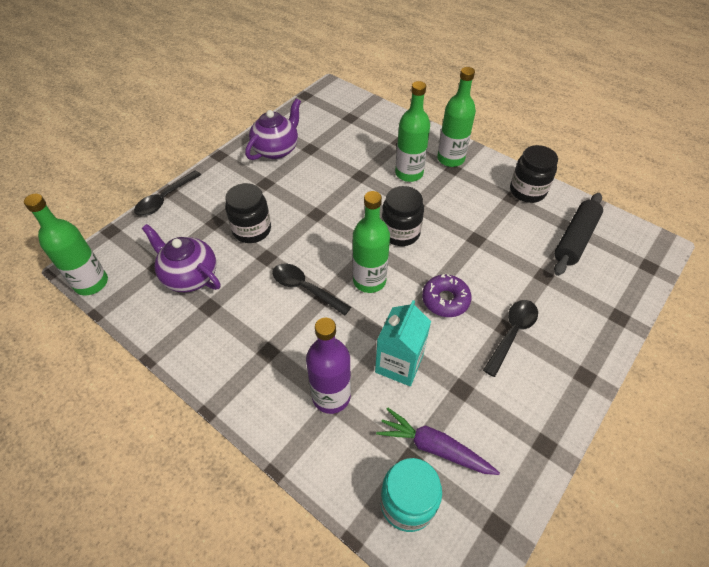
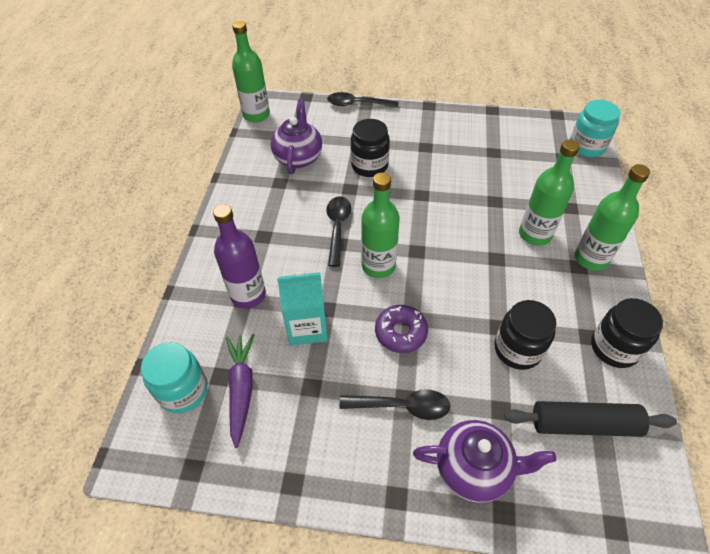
camera: 60 degrees right, 0 degrees up
purple teapot [245,98,301,160] -> purple teapot moved to [413,420,556,503]
black jar [382,186,424,246] -> black jar moved to [495,300,556,370]
none -> turquoise jar [570,100,620,157]

